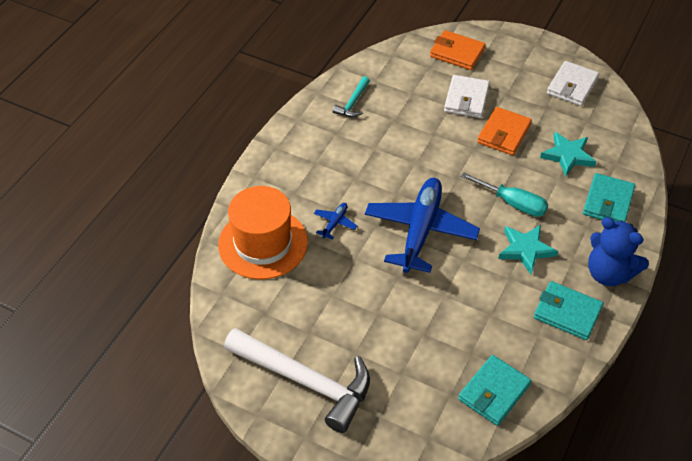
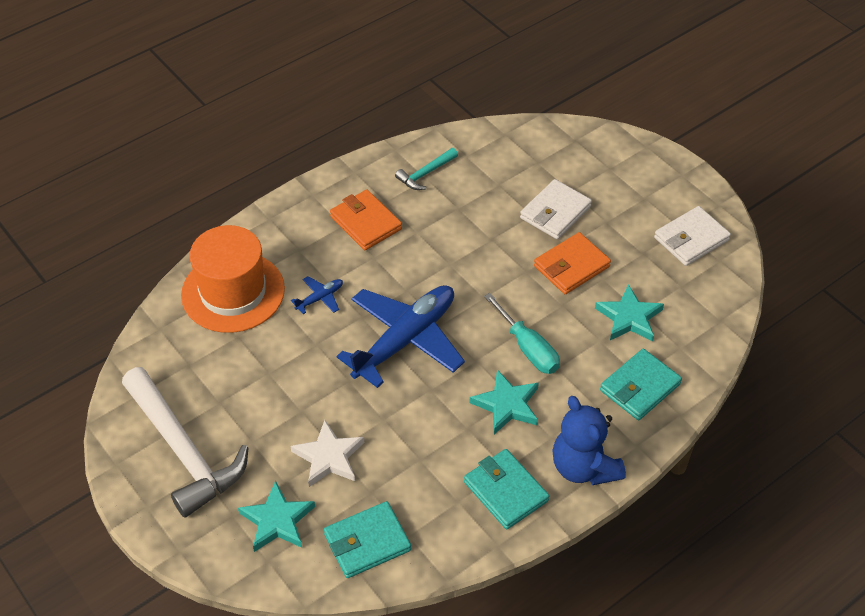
camera: 25 degrees right, 0 degrees up
orange wallet [430,30,486,70] -> orange wallet moved to [330,190,402,250]
none -> turquoise star [238,481,315,552]
none -> white star [290,420,364,487]

